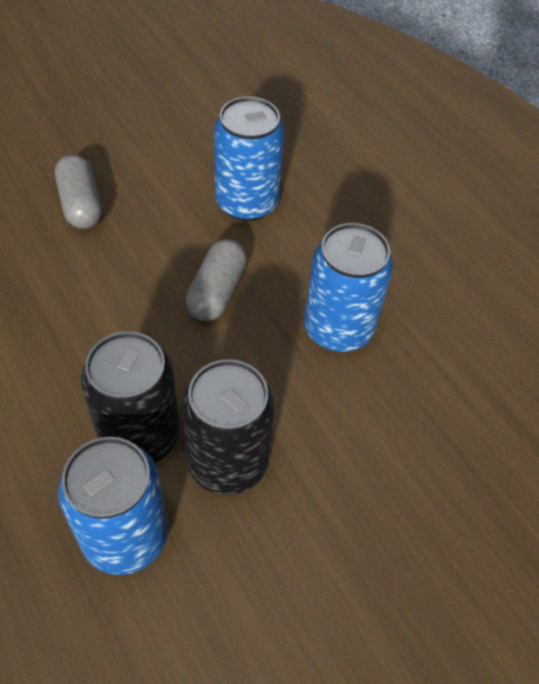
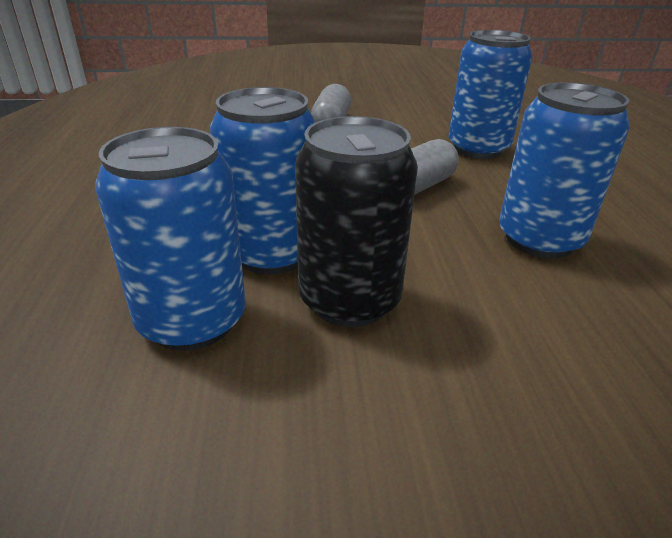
camera: 30 degrees right, 20 degrees down
black can [81,331,180,463] -> blue can [210,87,316,275]

